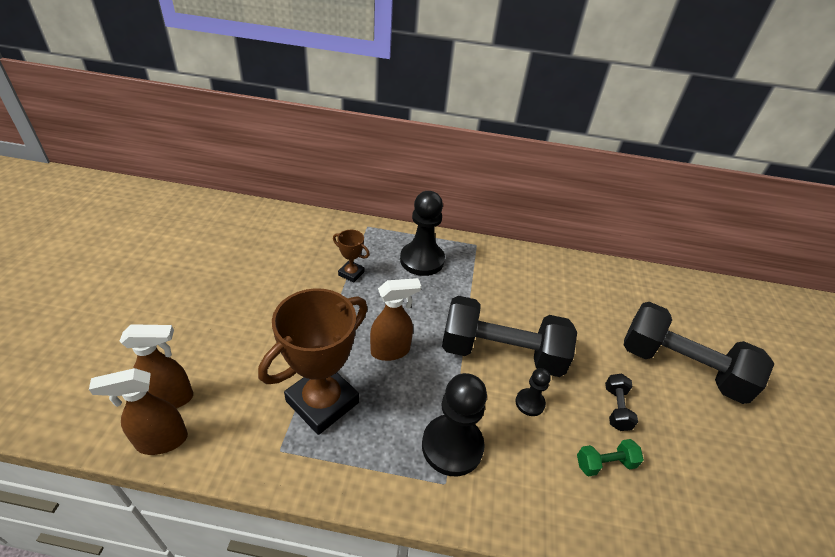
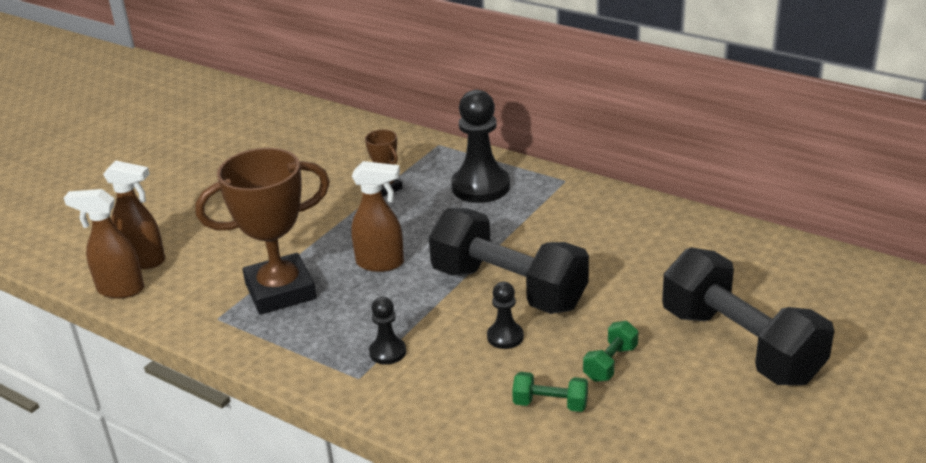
camera: 30 degrees right, 10 degrees down
black pawn [422,373,487,476] -> black pawn [369,297,406,365], size x0.52
black dumbbell [605,374,638,431] -> green dumbbell [583,321,638,382]

